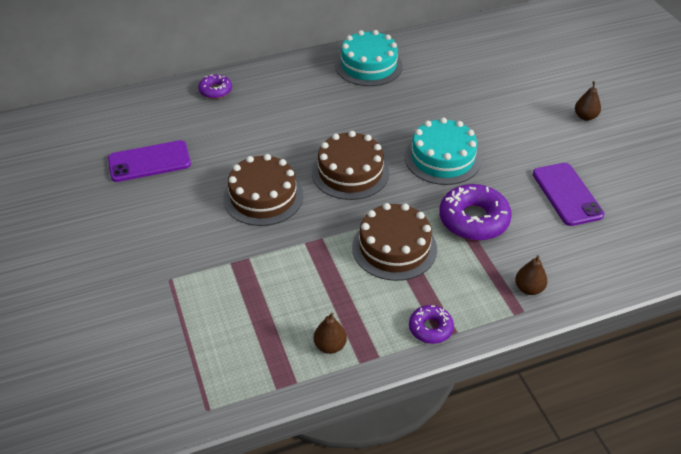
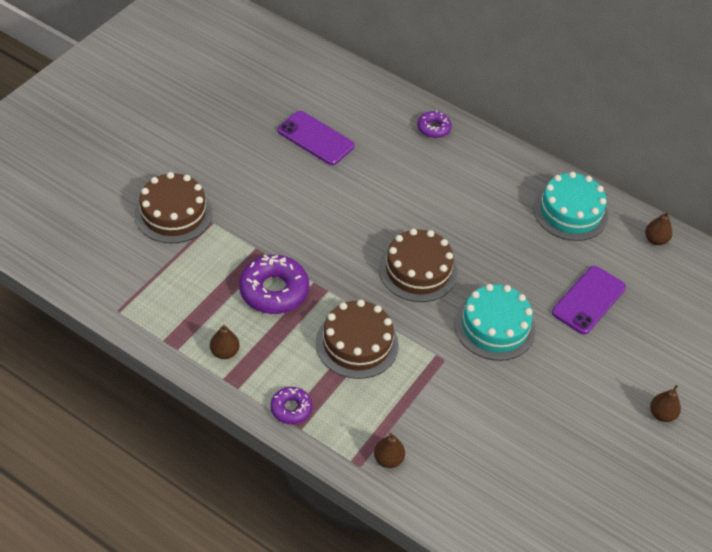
camera: 50 degrees right, 5 degrees up
brown cake [223,154,303,226] -> brown cake moved to [134,172,212,243]
purple donut [439,184,512,241] -> purple donut moved to [239,255,309,314]
purple phone [533,163,604,226] -> purple phone moved to [552,266,626,334]
none -> brown pear [645,212,672,245]

